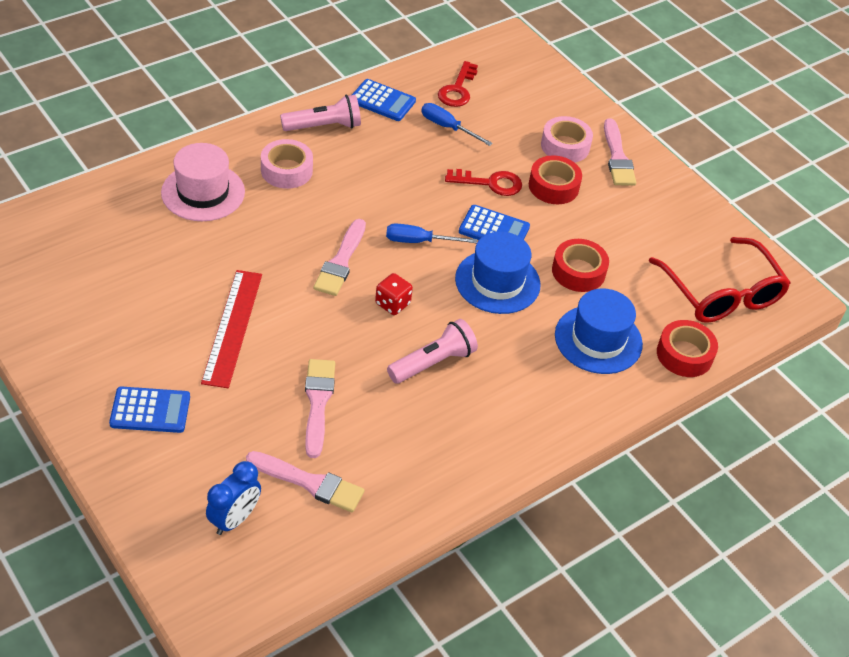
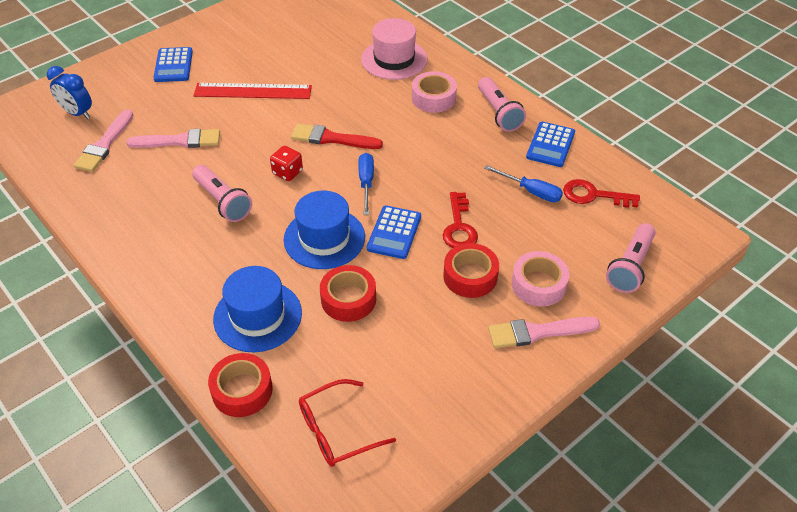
camera: 90 degrees right, 0 degrees up
pink brush [313,219,366,296] -> red brush [291,124,383,149]
blue screwdriver [421,103,493,146] -> blue screwdriver turned 90 degrees clockwise [484,165,563,202]
red glasses [649,237,791,323] -> red glasses [299,379,396,467], size x0.65
none -> pink flashlight [606,223,656,293]

